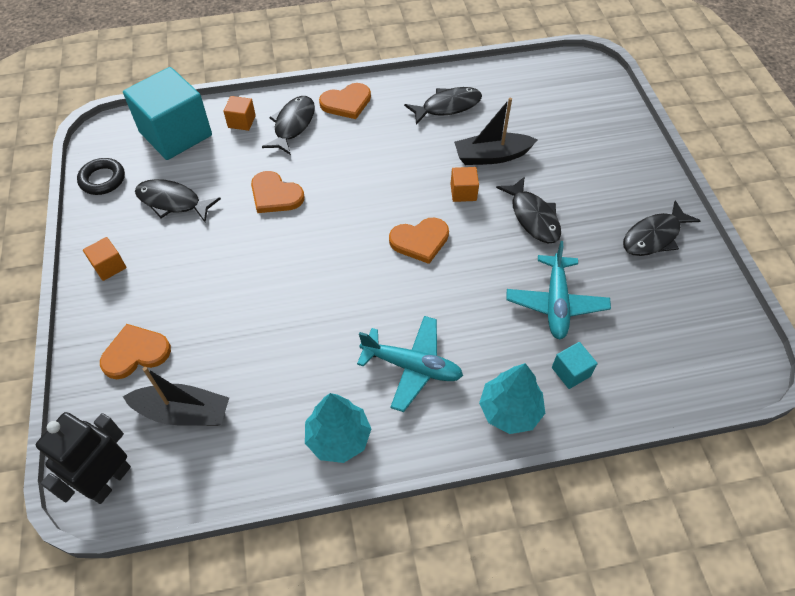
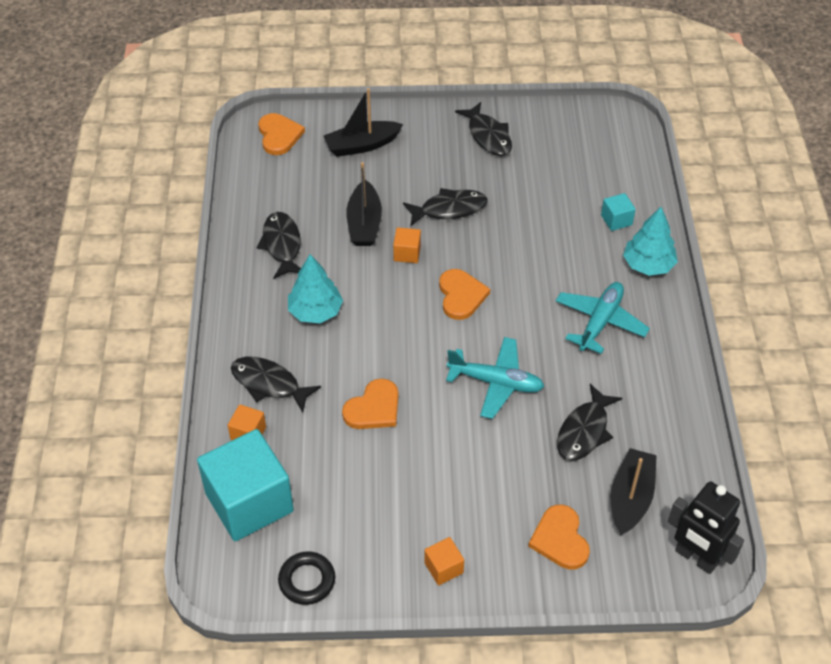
camera: 80 degrees left, 5 degrees down
black fish [135,179,221,222] -> black fish moved to [557,384,622,461]
turquoise tree [305,393,371,463] -> turquoise tree moved to [288,254,343,323]
orange heart [319,83,371,119] -> orange heart moved to [258,113,305,155]
turquoise plane [506,241,611,340] -> turquoise plane moved to [446,337,544,419]
none -> black boat [324,88,403,157]

